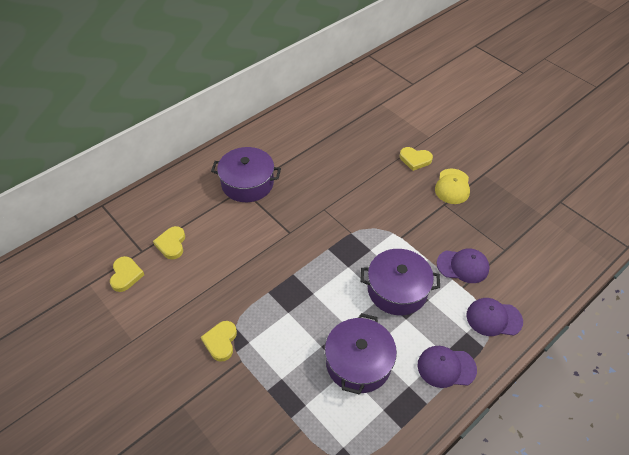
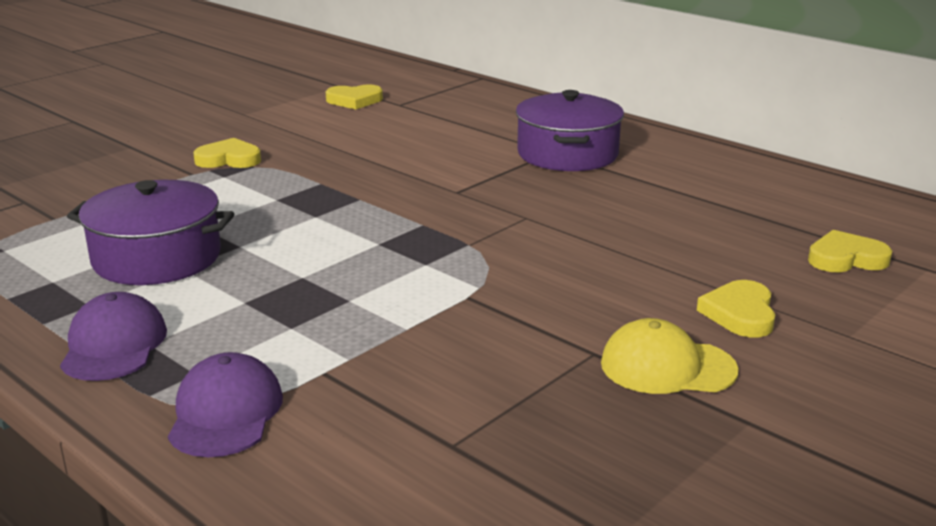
camera: 85 degrees right, 25 degrees down
yellow heart [153,226,185,259] -> yellow heart moved to [808,230,892,272]
purple pot [360,249,440,315] -> none
purple cap [437,248,489,283] -> none

